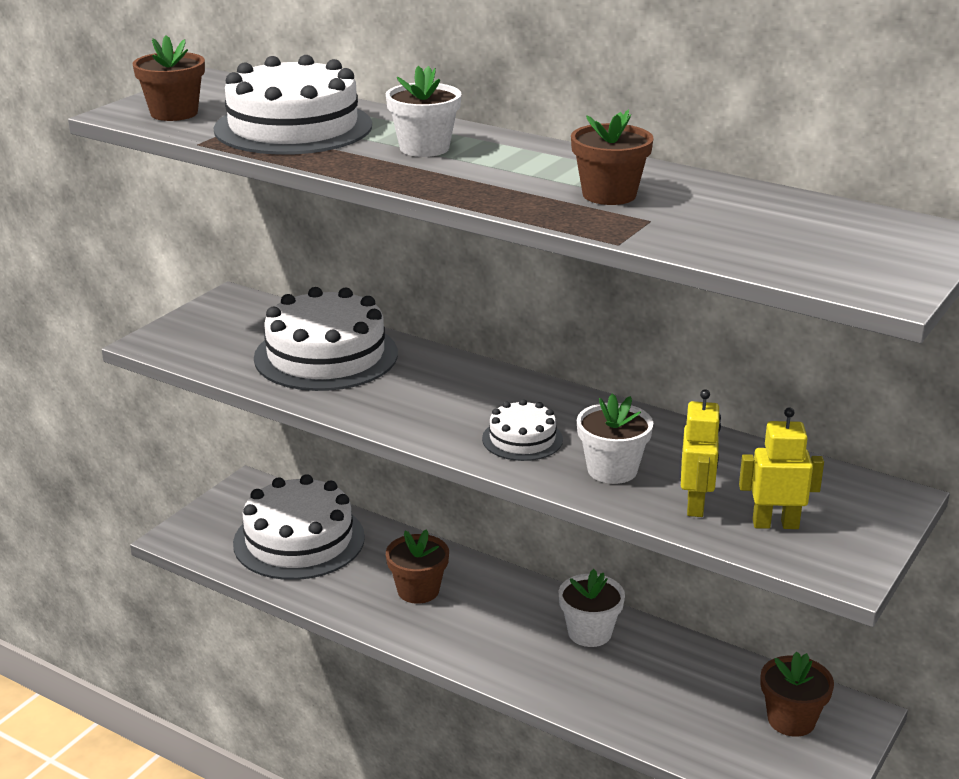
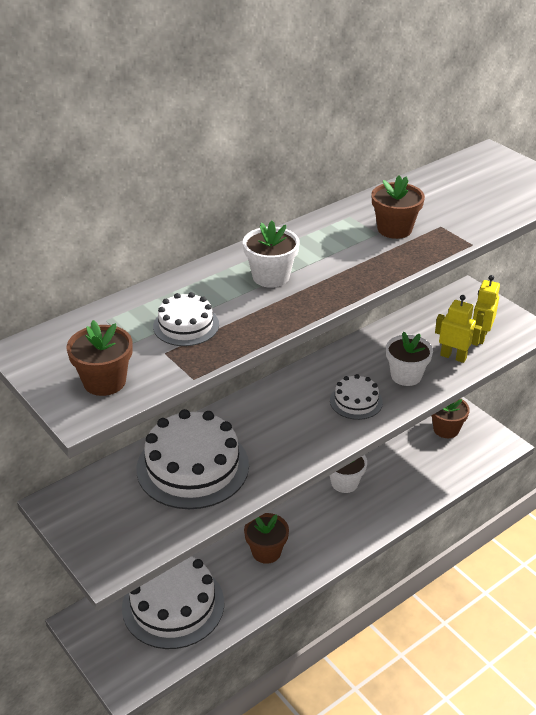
camera: 70 degrees left, 10 degrees up
white cake [214,55,372,155] -> white cake [153,292,219,346], size x0.51

